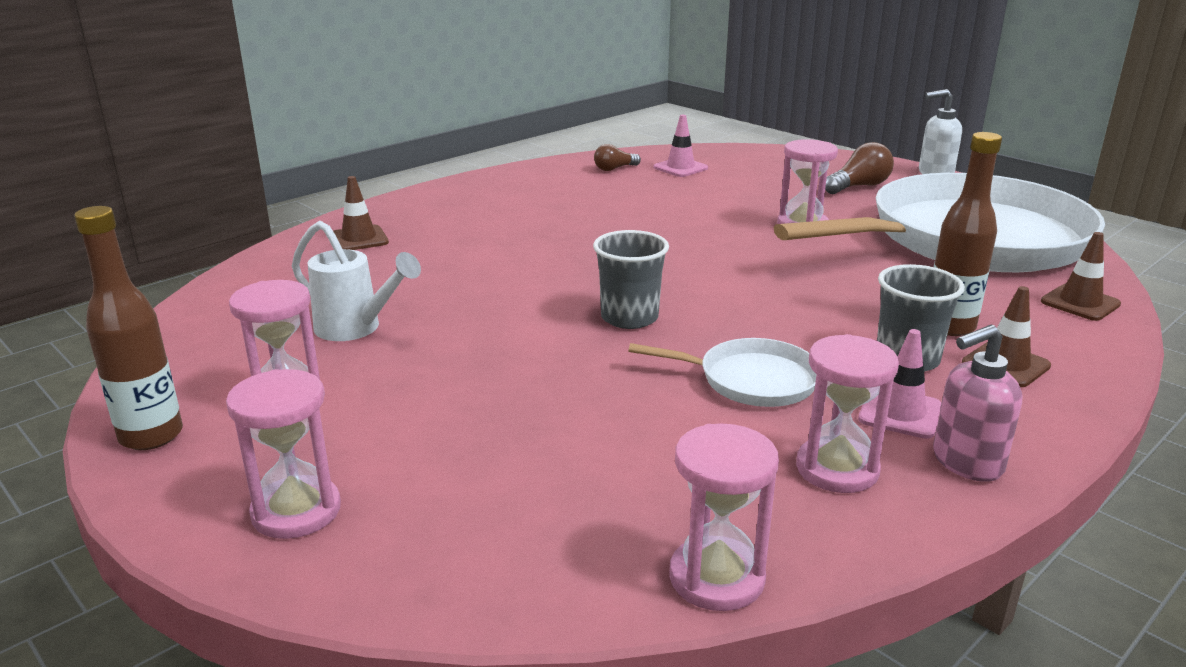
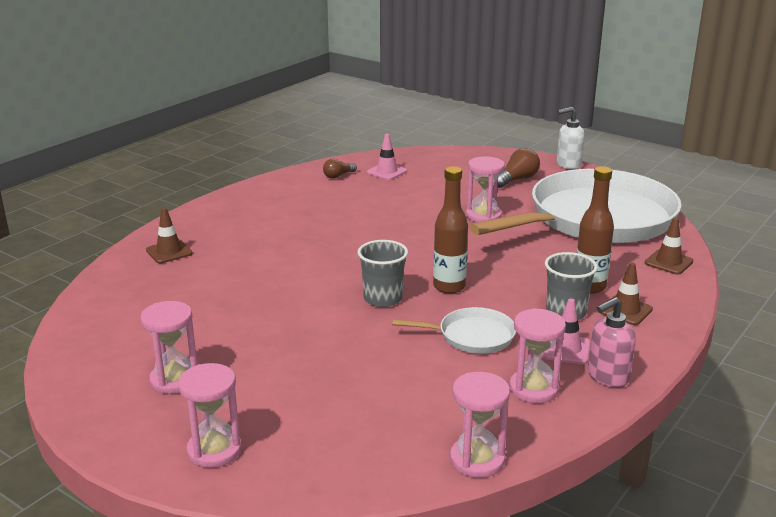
camera: 10 degrees left, 0 degrees up
brown bottle [74,206,183,450] -> brown bottle moved to [433,166,468,294]
white watering can [292,221,421,341] -> none

